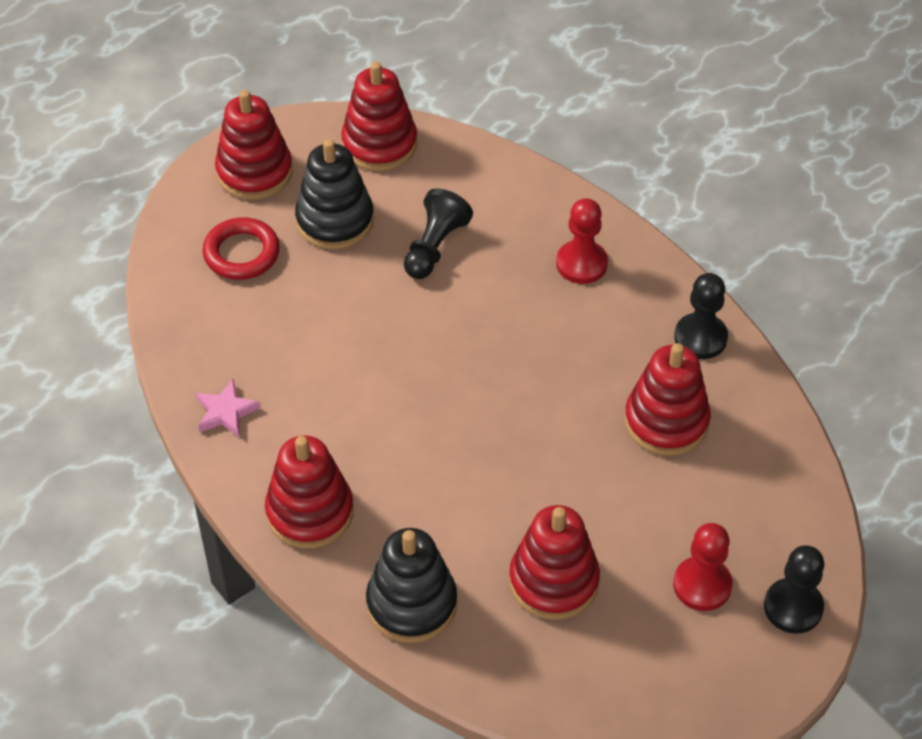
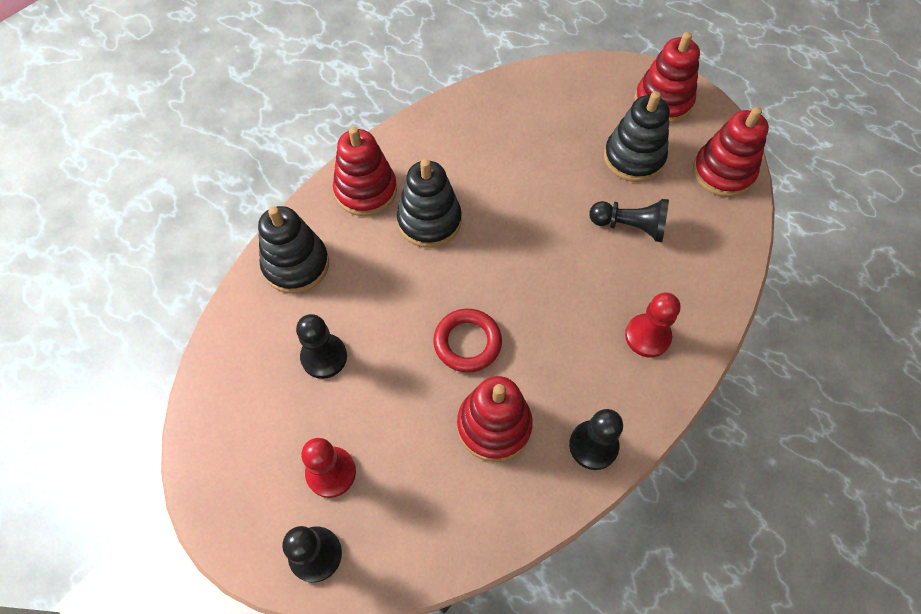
camera: 80 degrees right, 10 degrees up
pink star [196,379,261,437] -> none
red ring [202,217,280,280] -> red ring moved to [433,309,502,373]
red stacking toy [509,505,600,620] -> black pawn [296,314,347,379]
none -> black stacking toy [397,159,462,248]

